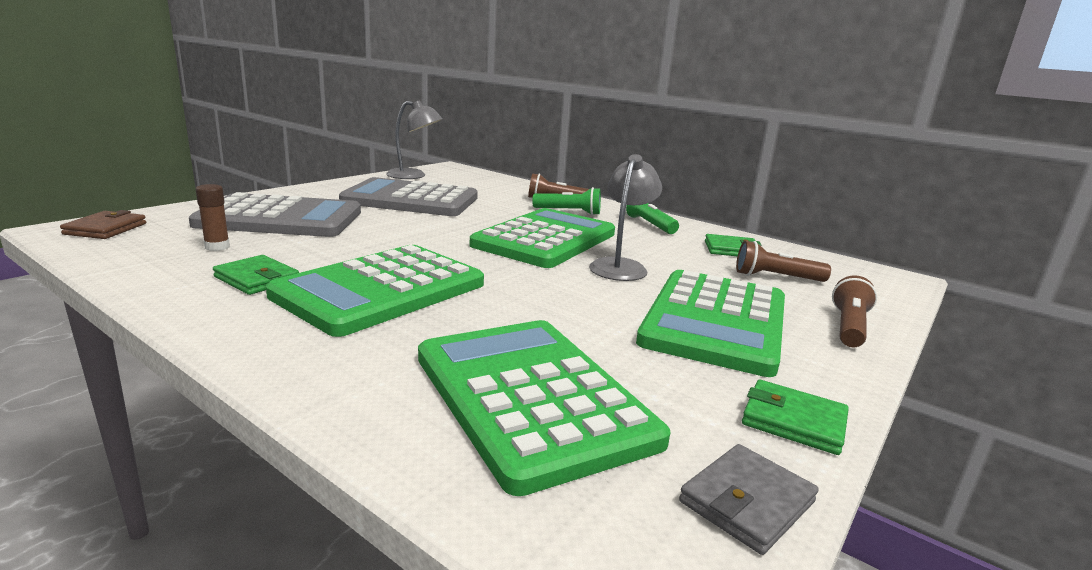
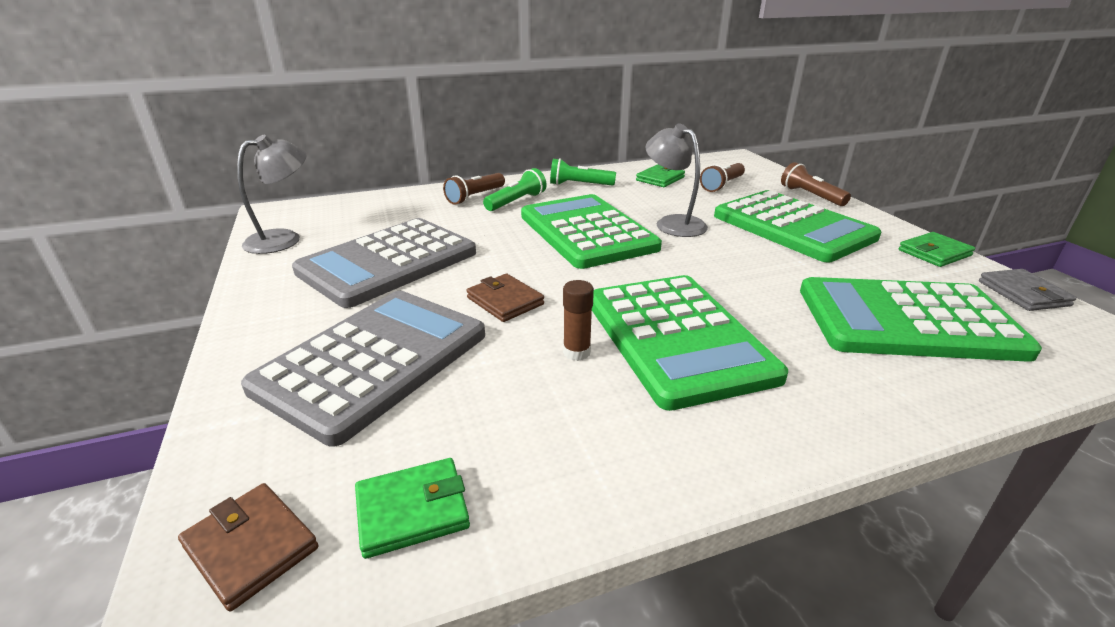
camera: 55 degrees left, 10 degrees up
brown glue stick [196,184,230,251] -> brown glue stick moved to [563,280,594,361]
green wallet [213,255,299,295] -> green wallet moved to [355,458,470,559]
none -> brown wallet [466,274,544,322]

